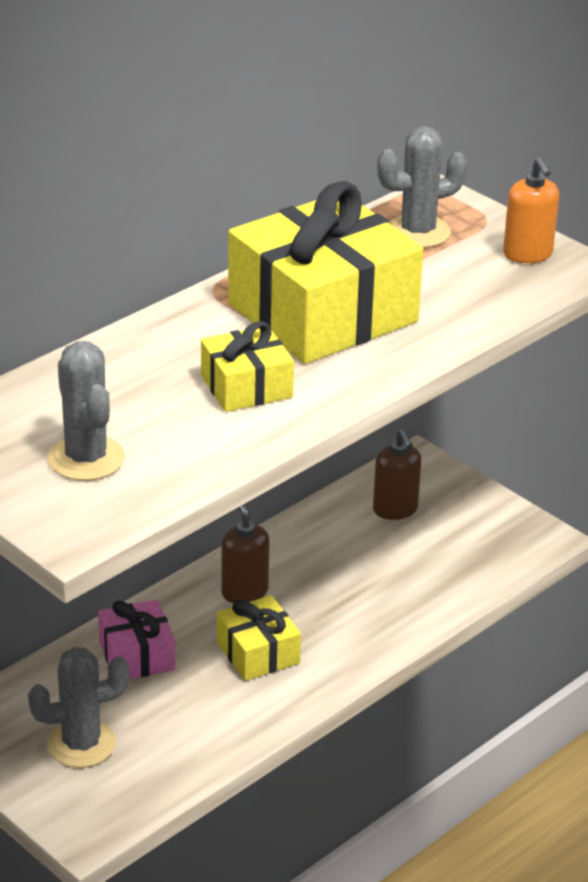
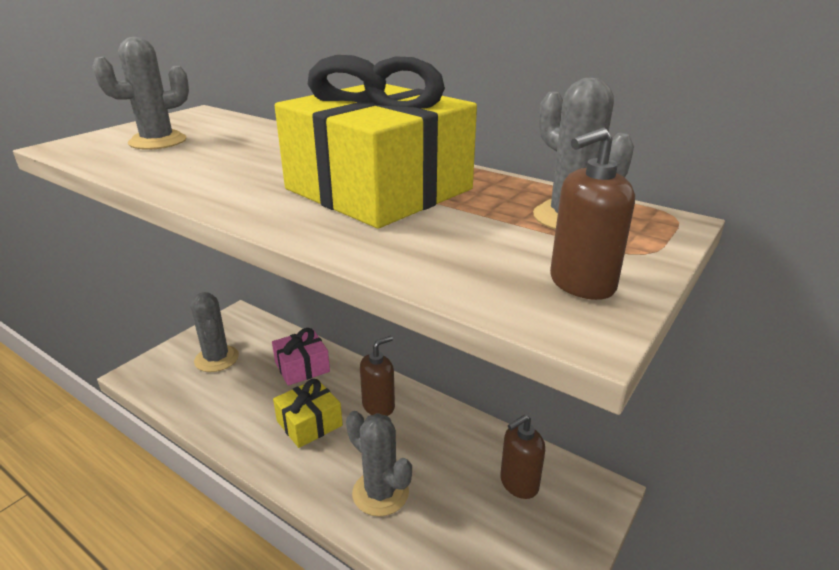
camera: 80 degrees right, 5 degrees down
yellow gift [201,321,294,412] -> none
orange soap dispenser [503,157,559,263] -> brown soap dispenser [550,128,635,300]
none -> grey cactus [346,411,412,516]

